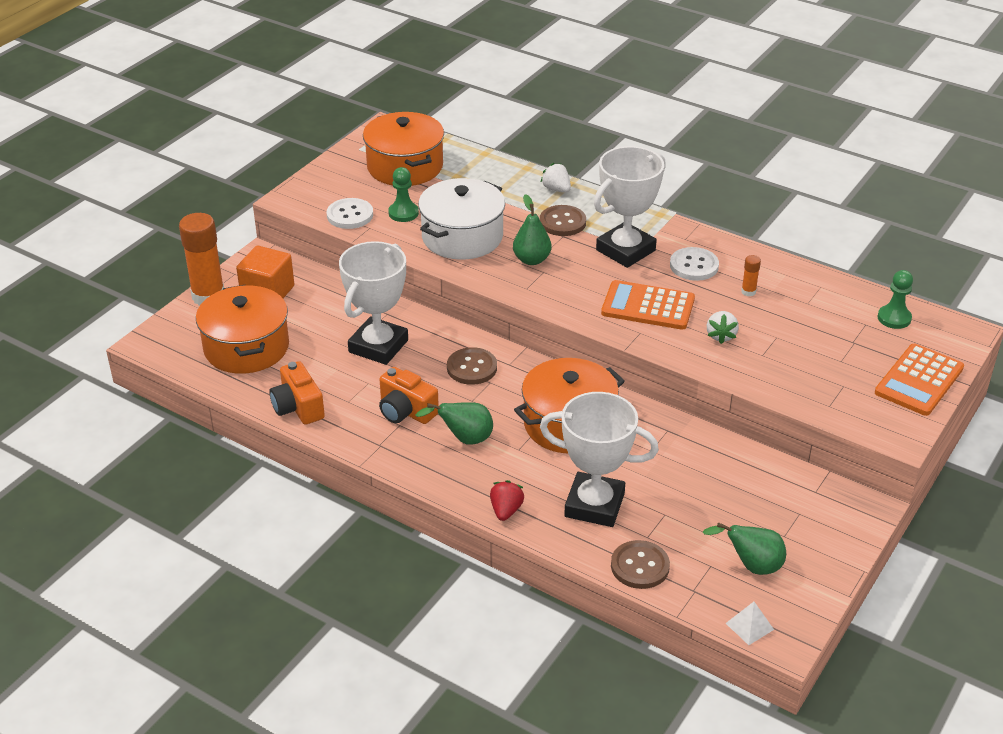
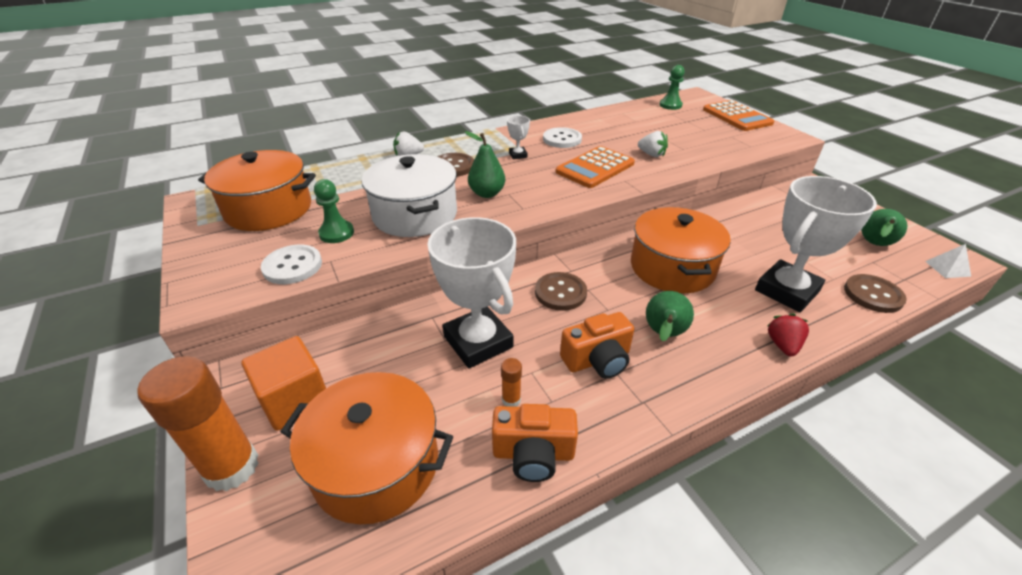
camera: 60 degrees left, 0 degrees up
red strawberry [490,480,524,521] -> red strawberry turned 60 degrees clockwise [768,314,809,356]
white trophy [594,146,666,268] -> white trophy [507,116,530,159], size x0.42
orange glue stick [741,255,761,296] -> orange glue stick moved to [501,358,522,407]

